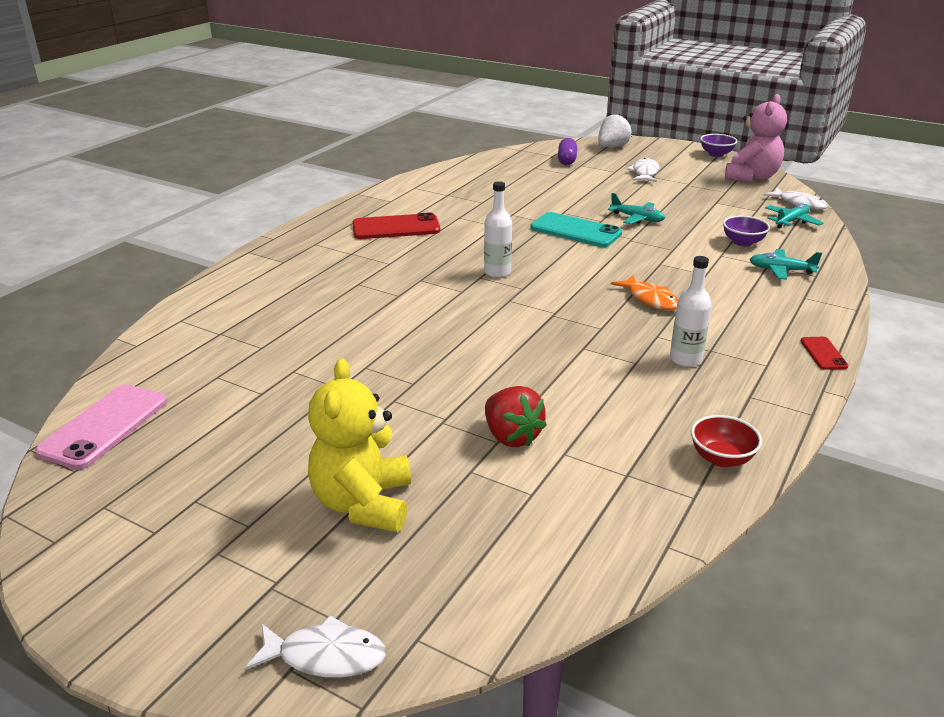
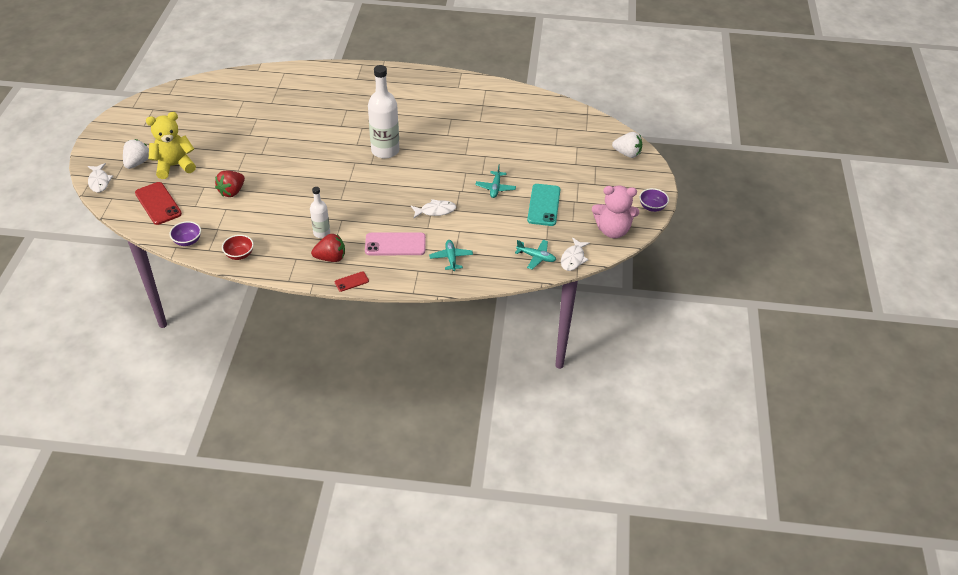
camera: 65 degrees right, 15 degrees up
pink phone [35,384,167,470] -> pink phone moved to [365,233,426,255]
red phone [352,212,440,239] -> red phone moved to [135,182,182,225]
white bottle [484,181,512,278] -> white bottle [368,65,399,159], size x1.82
turquoise phone [530,212,622,247] -> turquoise phone moved to [527,184,561,226]
purple capsule [558,138,577,165] -> none
orange fish [611,275,678,310] -> none
white fish [627,158,659,182] -> white fish moved to [411,199,456,218]
purple bowl [723,216,770,247] -> purple bowl moved to [169,221,201,246]
none -> white strawberry [123,139,149,169]
none -> red strawberry [311,234,345,262]

